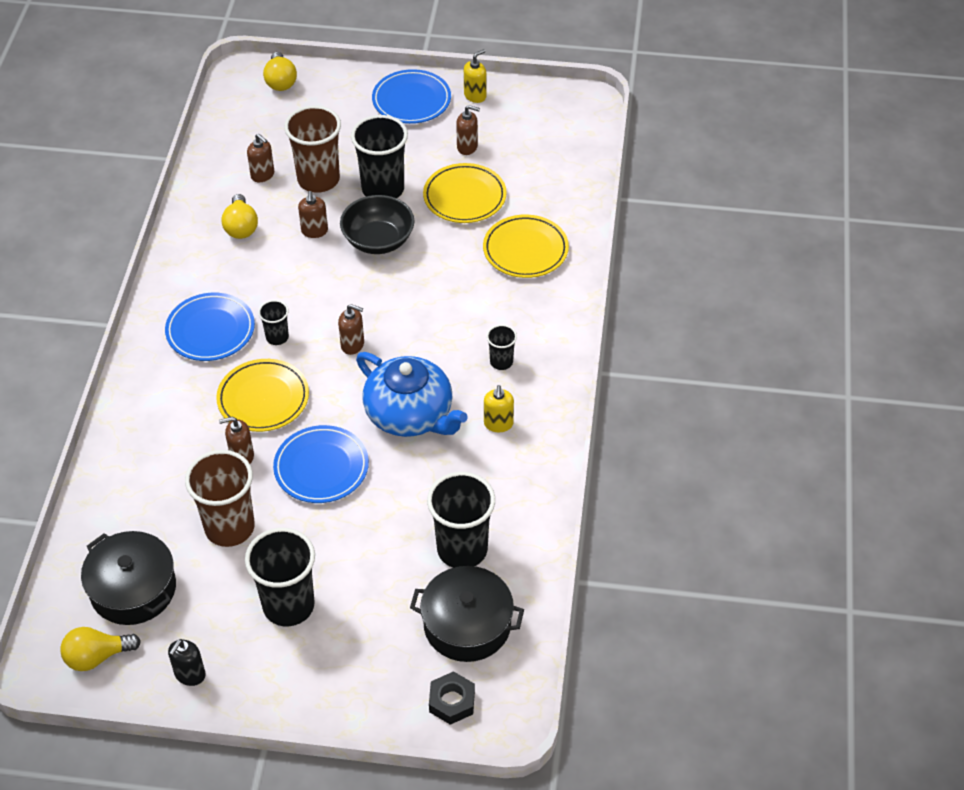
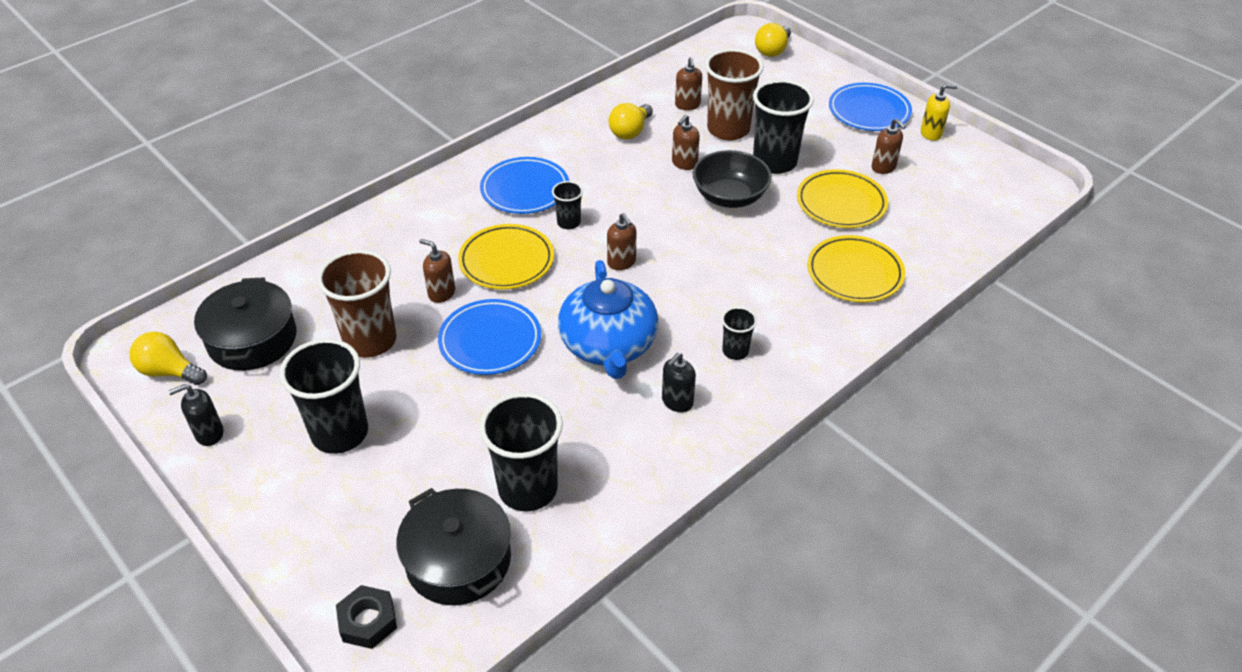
camera: 40 degrees right, 5 degrees down
yellow soap dispenser [484,385,514,432] -> black soap dispenser [662,353,696,412]

